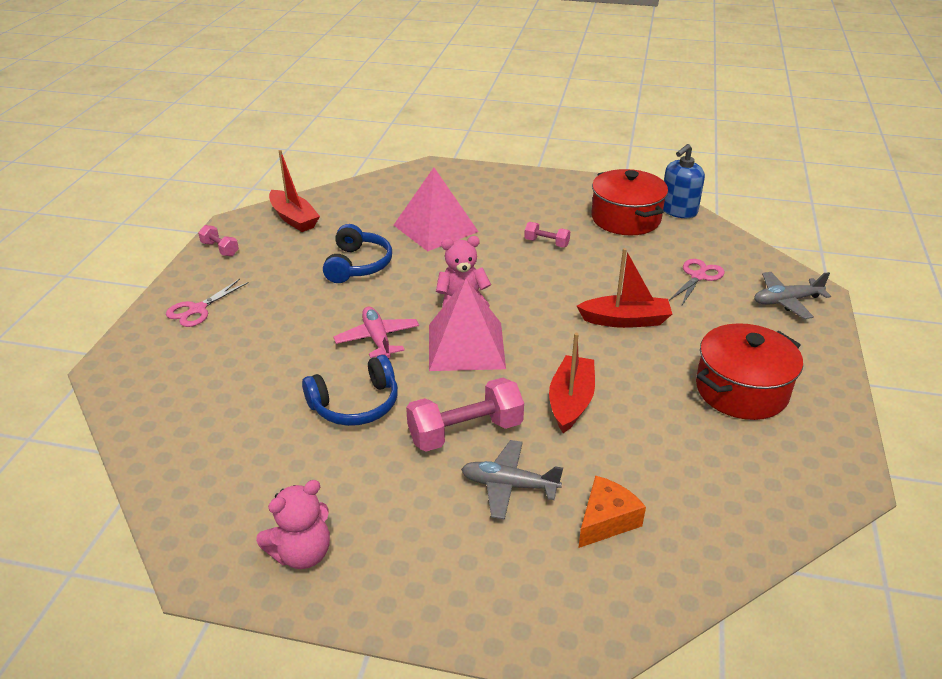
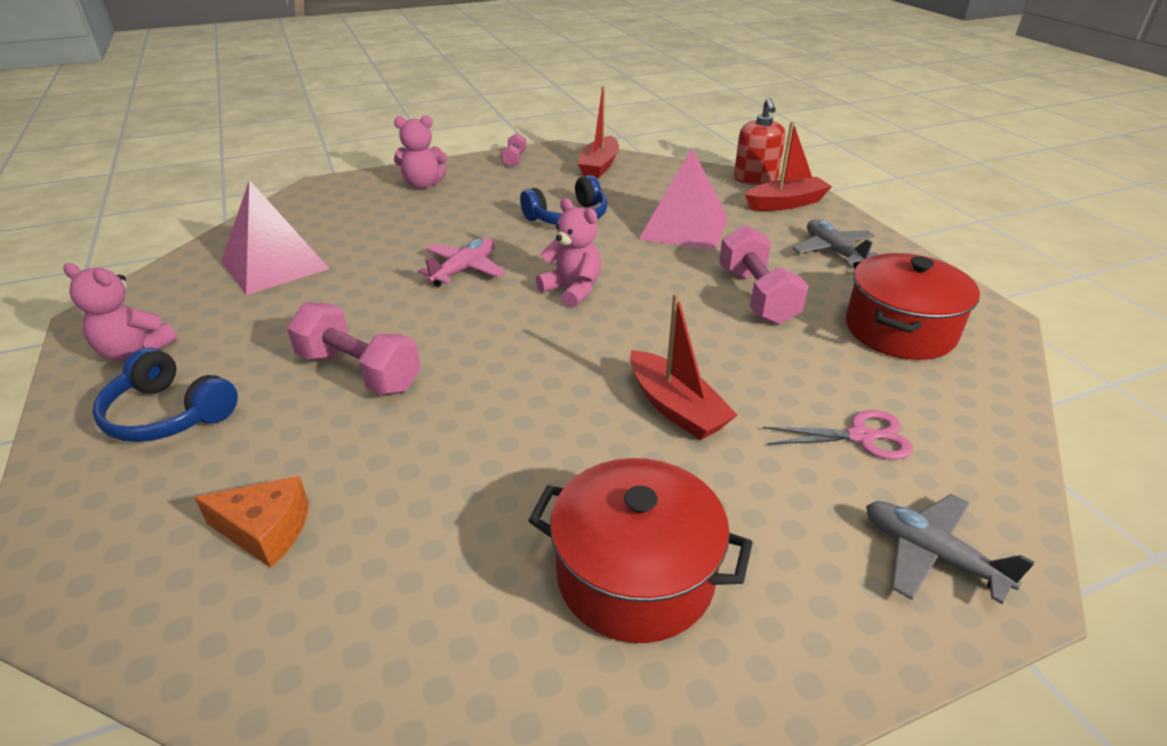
camera: 55 degrees right, 0 degrees up
pink scissors [166,279,249,327] -> pink teddy bear [394,115,448,189]
blue headphones [302,355,398,426] -> blue headphones moved to [92,347,238,442]
pink pyramid [429,279,506,371] -> pink pyramid moved to [221,180,329,295]
grey plane [461,440,563,520] -> grey plane moved to [792,220,879,268]
pink dumbbell [524,222,570,247] -> pink dumbbell [719,225,808,325], size x1.91
red boat [549,333,595,433] -> red boat moved to [745,122,832,211]
blue soap dispenser [663,144,705,218] -> none
none -> red soap dispenser [734,98,786,185]

